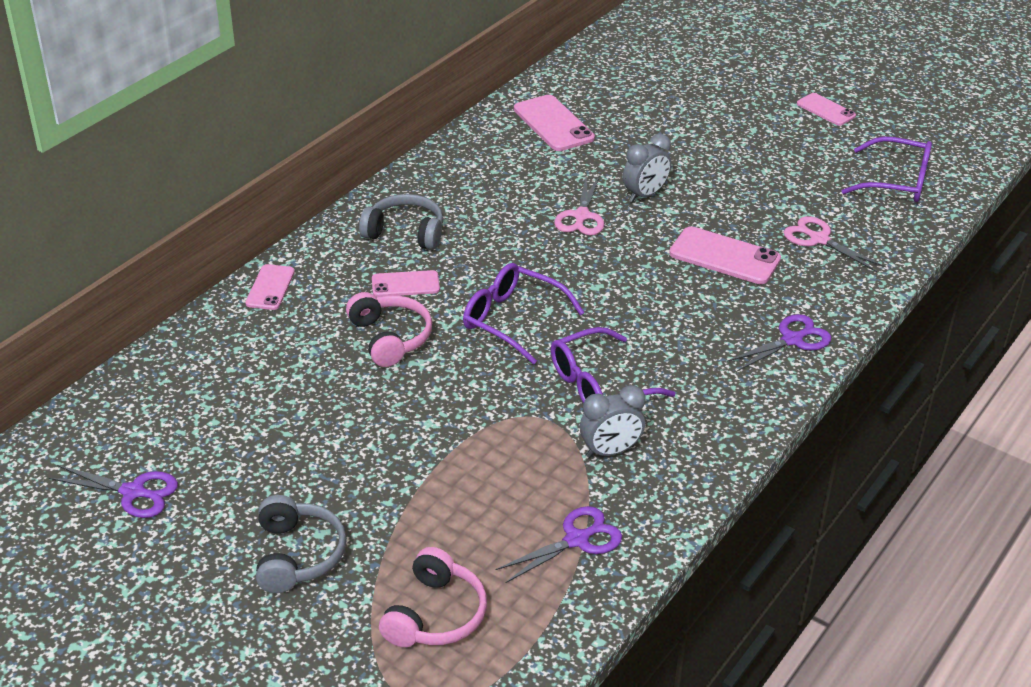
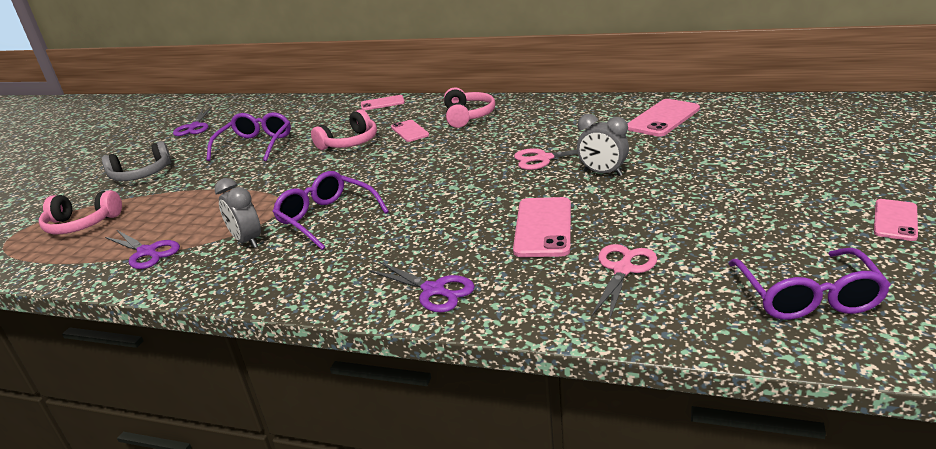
camera: 75 degrees right, 10 degrees down
grey headphones [359,194,443,250] -> pink headphones [444,88,495,128]
purple glasses [463,263,584,365] -> purple glasses moved to [207,112,291,161]

